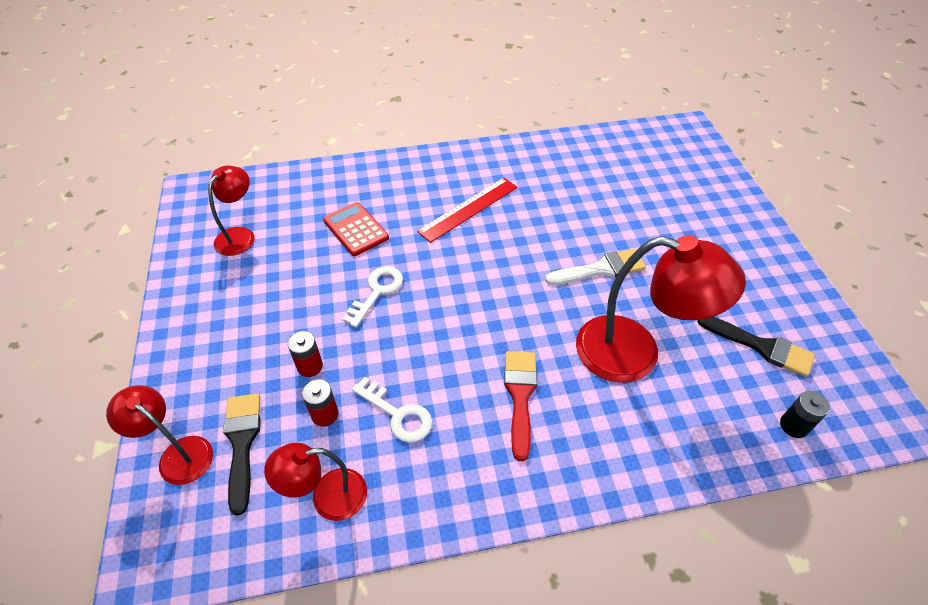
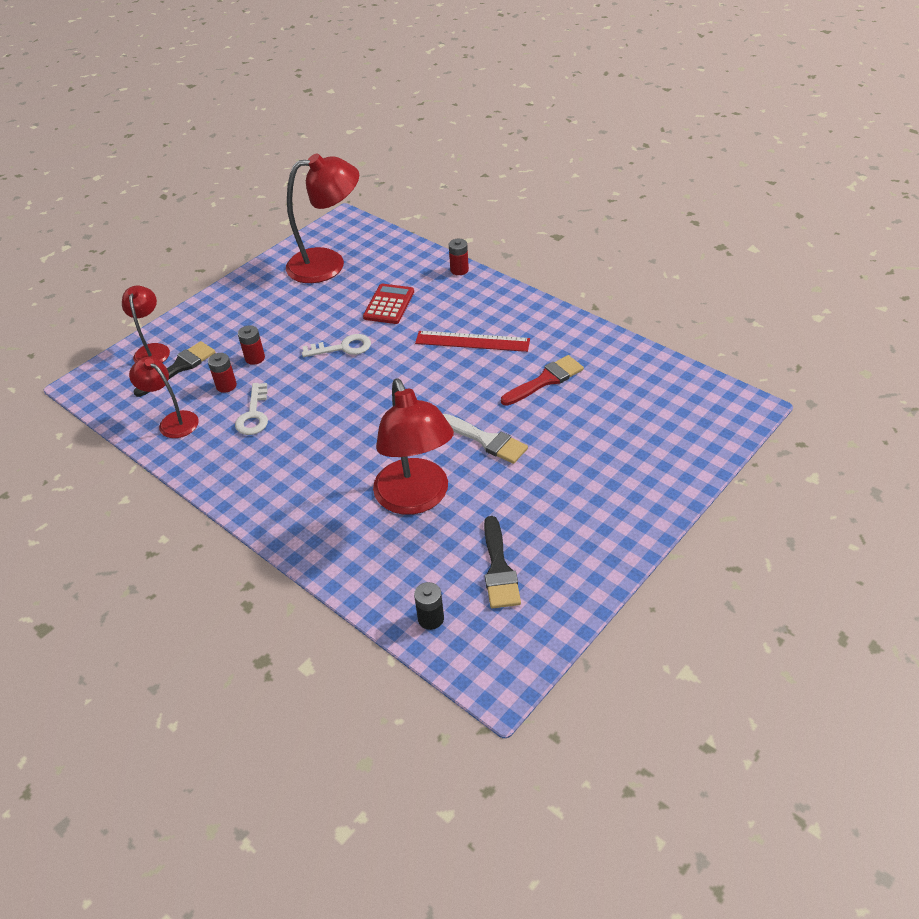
camera: 55 degrees right, 5 degrees down
red lamp [208,166,255,256] -> red lamp [286,154,359,283], size x1.77
red brush [504,351,537,461] -> red brush moved to [501,355,584,405]
none -> red battery [449,239,469,275]

